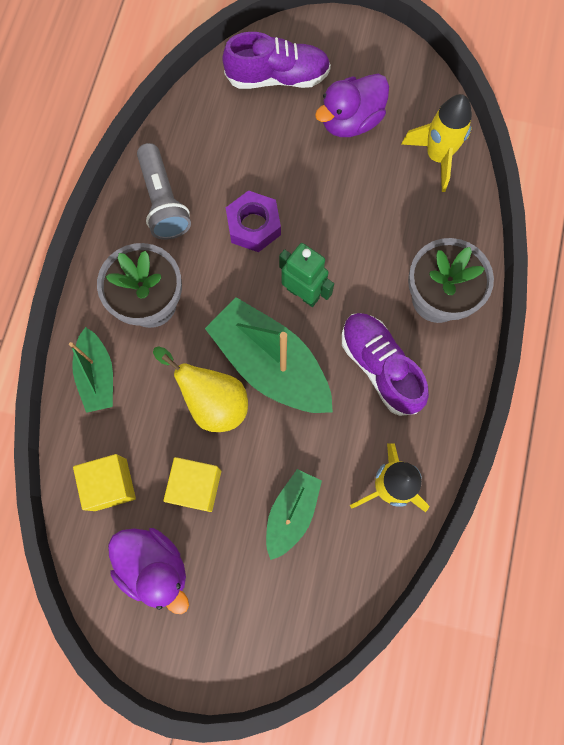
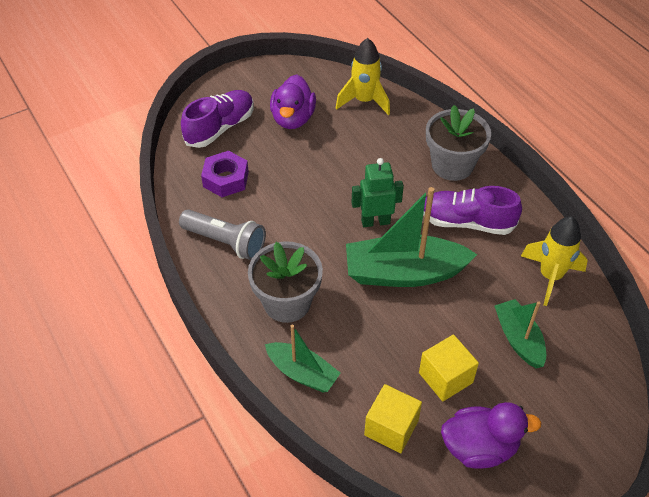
camera: 45 degrees left, 25 degrees down
yellow pear [153,346,248,432] -> none
purple nut [226,190,281,252] -> purple nut moved to [201,151,249,197]

